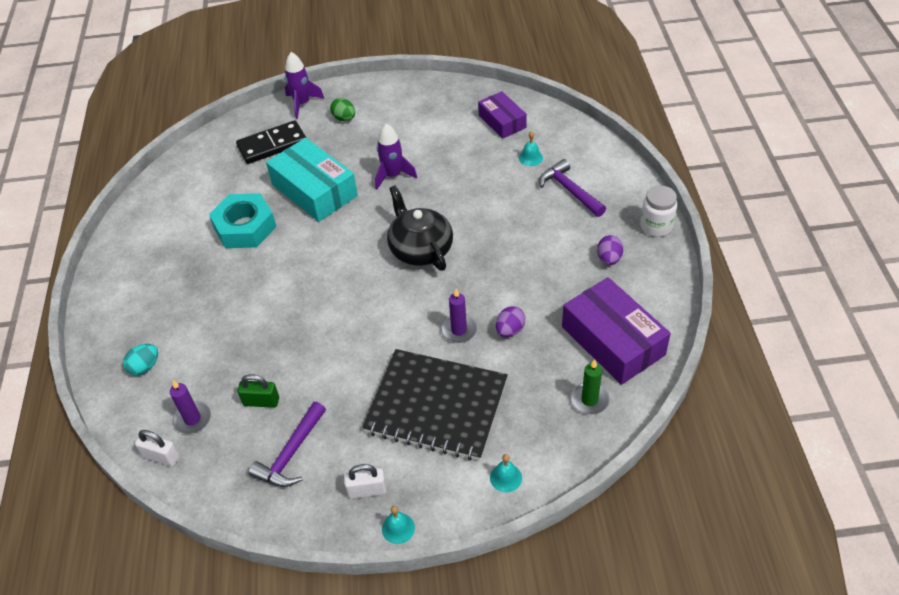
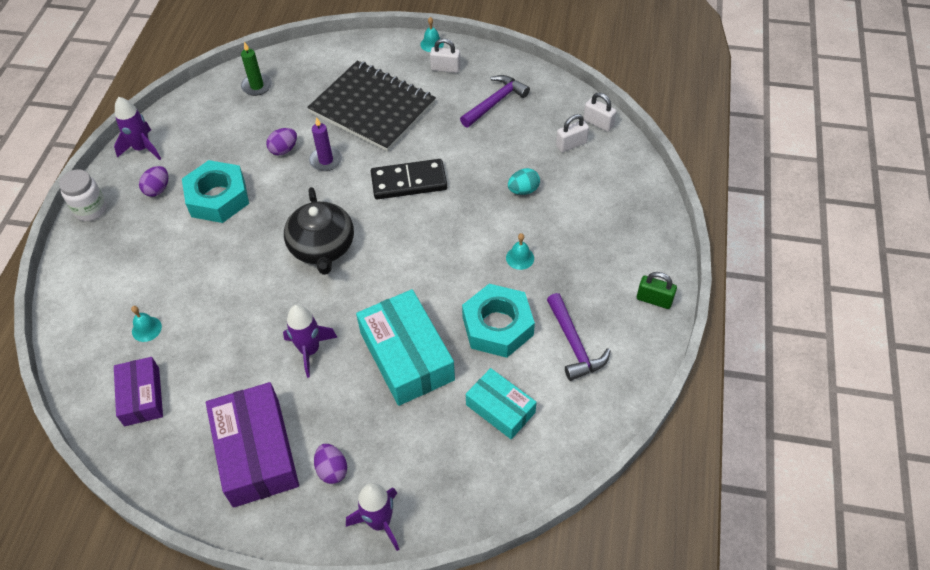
camera: 165 degrees left, 5 degrees up
turquoise egg [123,344,158,375] -> turquoise egg moved to [508,168,540,195]
purple candle [170,380,211,434] -> white padlock [556,114,589,152]
black domino [236,121,306,164] -> black domino moved to [371,159,447,200]
green padlock [238,374,279,408] -> green padlock moved to [637,272,677,309]
green egg [330,98,355,121] -> purple egg [314,444,347,484]
turquoise bell [490,454,522,492] -> turquoise bell moved to [506,233,534,270]
purple hammer [539,159,606,217] -> purple hammer moved to [547,293,611,381]
purple box [562,277,671,385] -> purple box moved to [206,382,299,508]
none -> purple rocket [114,97,161,160]
none -> turquoise nut [182,160,249,223]
none -> turquoise box [466,368,536,439]

